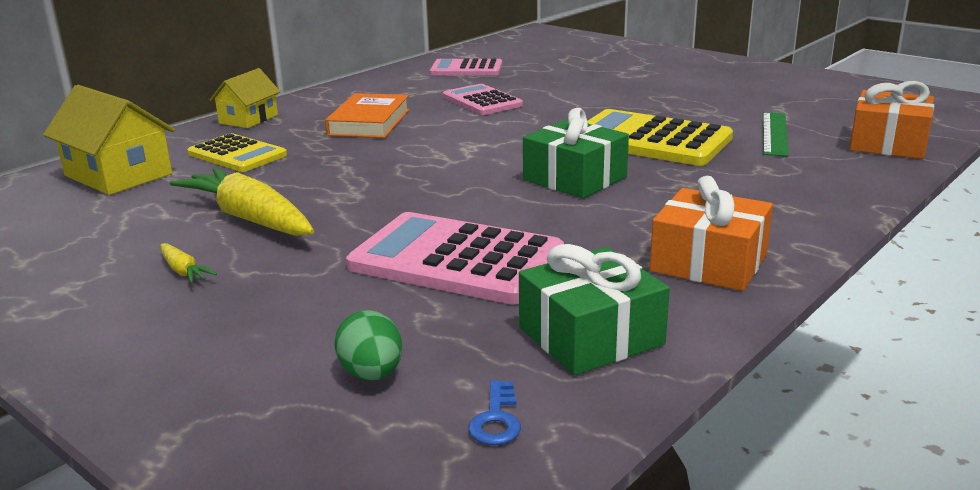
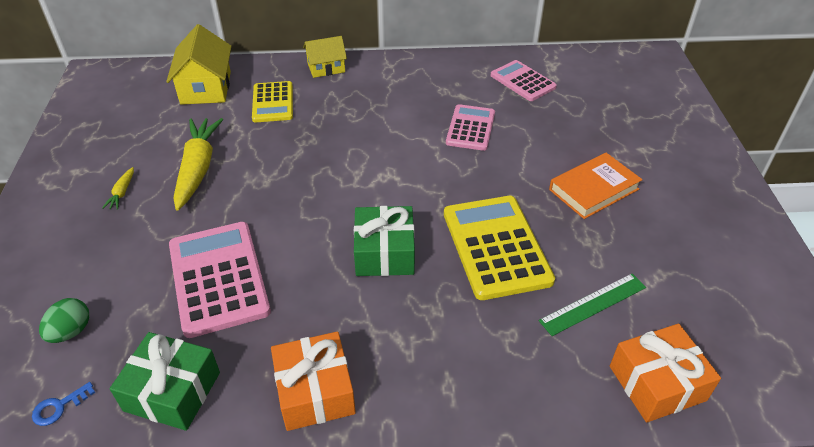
camera: 45 degrees right, 20 degrees up
orange book [325,93,410,138] -> orange book moved to [549,153,643,219]

